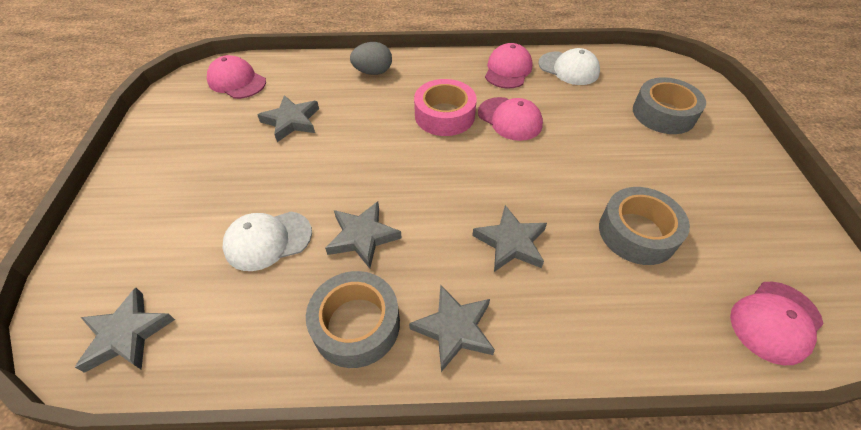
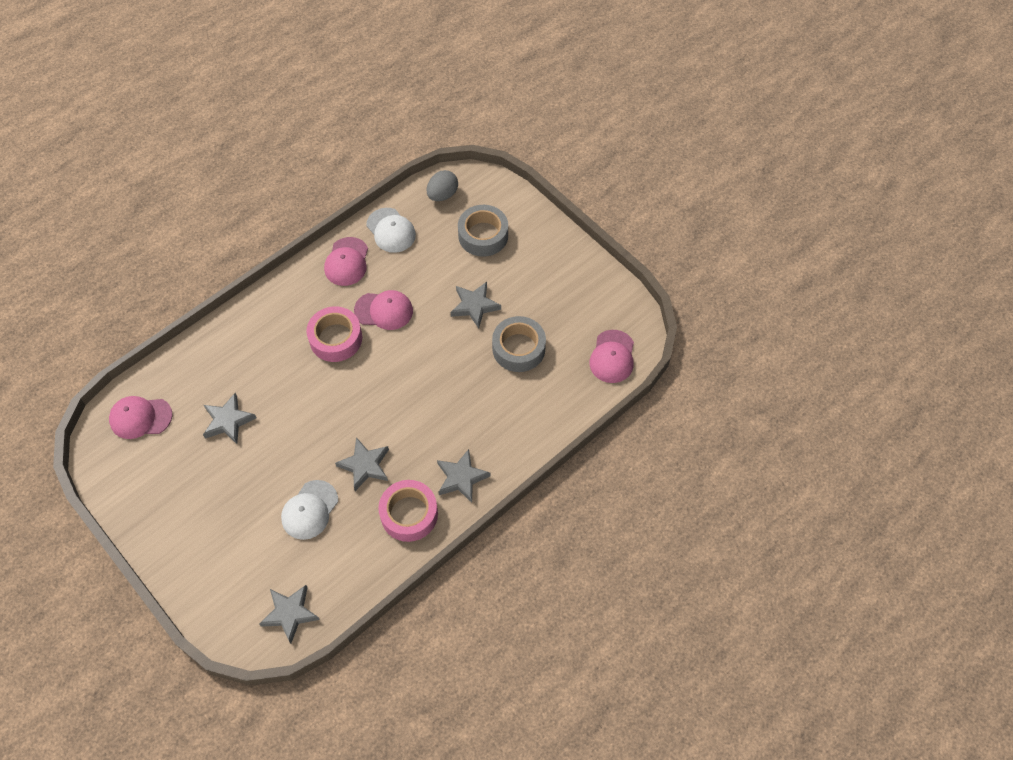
camera: 40 degrees left, 10 degrees up
grey tape [306,271,400,368] -> pink tape [378,480,438,542]
grey egg [350,42,392,75] -> grey egg moved to [427,170,458,201]
grey star [472,205,547,272] -> grey star moved to [451,282,501,328]
pink cap [485,43,533,89] -> pink cap turned 150 degrees counterclockwise [324,237,368,286]
white cap [538,48,600,85] -> white cap turned 60 degrees clockwise [366,208,416,253]

